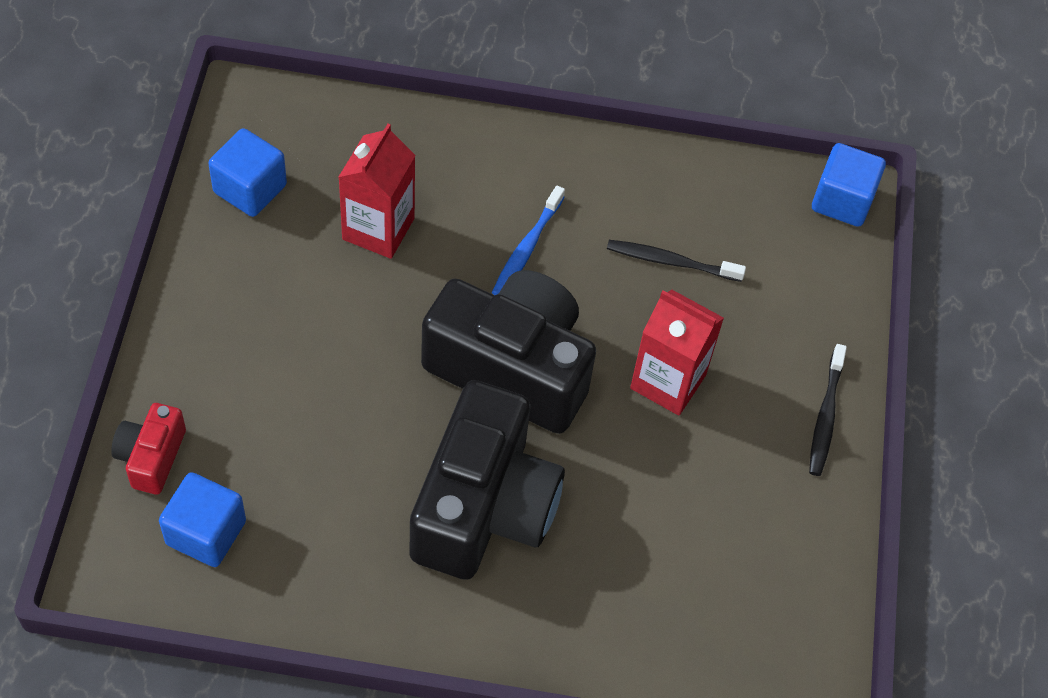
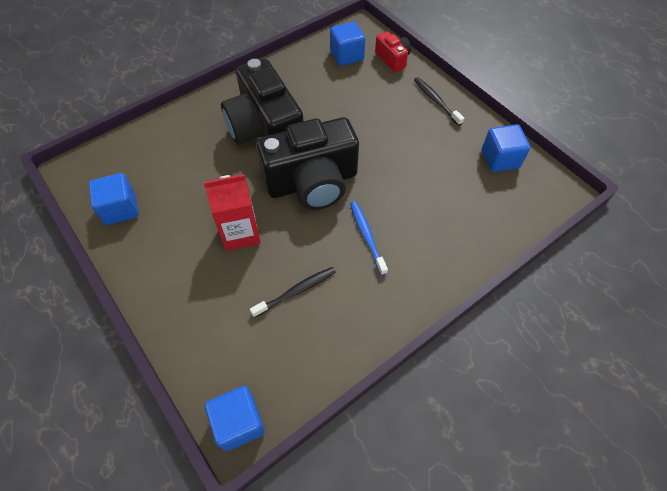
camera: 140 degrees right, 0 degrees up
red carton [339,124,416,259] -> none
black toothbrush [809,344,847,476] -> black toothbrush moved to [414,77,464,126]
none -> blue cube [89,173,139,225]

